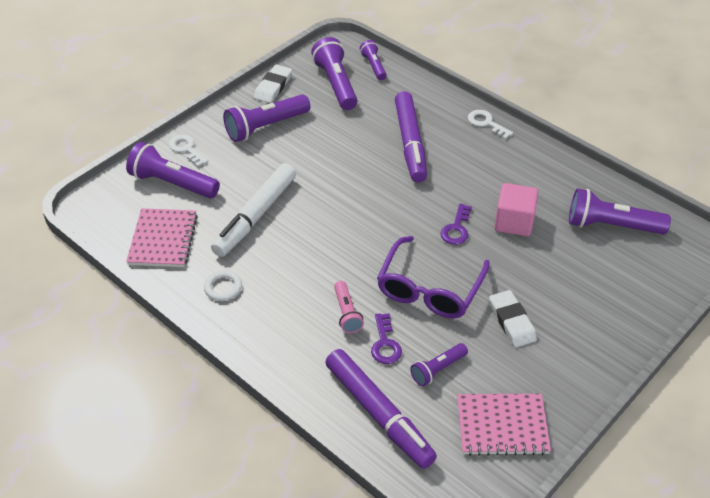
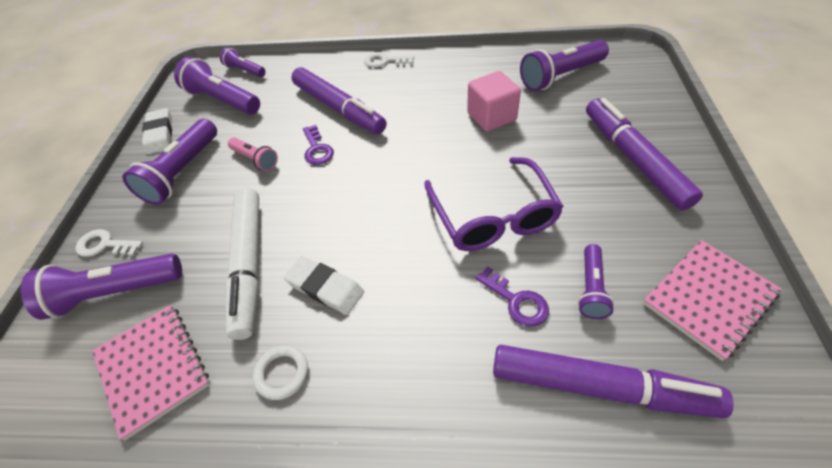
camera: 35 degrees left, 5 degrees up
pink flashlight [334,281,364,333] -> pink flashlight moved to [228,137,278,171]
purple key [440,204,472,245] -> purple key moved to [303,125,334,165]
white eraser [489,290,537,347] -> white eraser moved to [284,256,364,315]
none -> purple marker [586,98,703,211]

